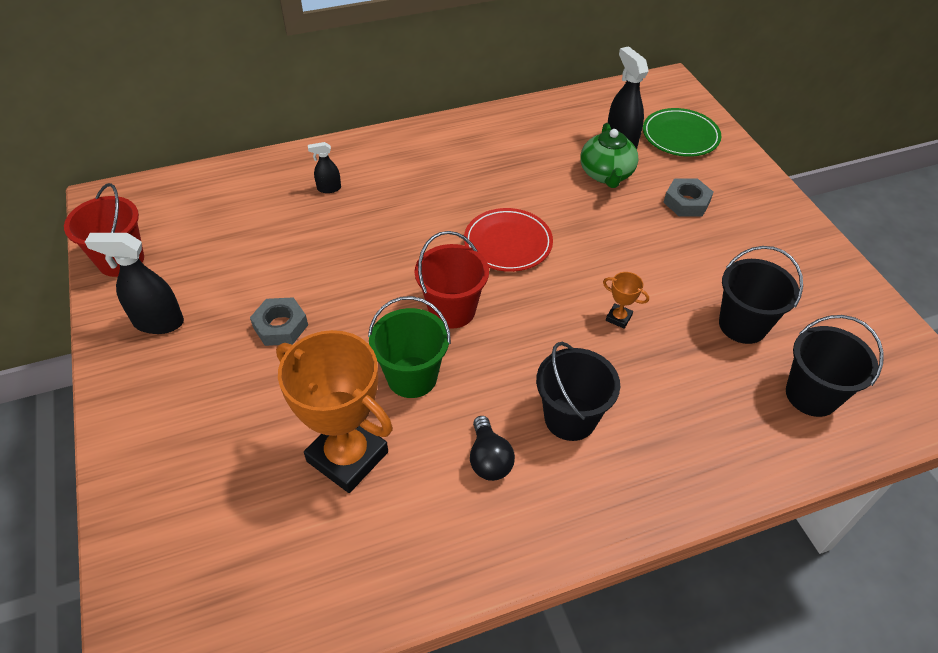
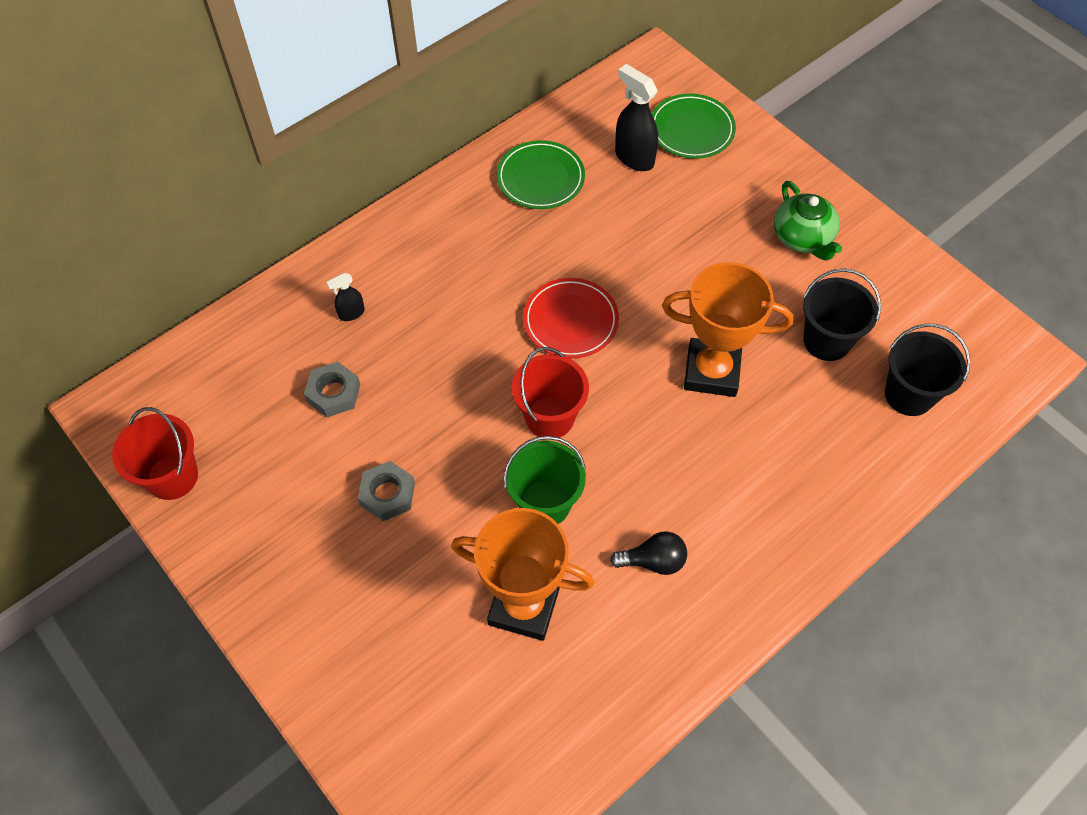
camera: 20 degrees left, 10 degrees up
black spray bottle [85,233,184,334] -> none
black light bulb [470,416,515,481] -> black light bulb turned 60 degrees counterclockwise [610,531,687,575]
black bucket [536,342,620,441] -> none
green teapot [580,123,638,188] -> green teapot moved to [774,181,842,261]
orange trophy [603,272,649,329] -> orange trophy [662,262,793,397], size x2.48
grey nut [663,178,713,217] -> grey nut moved to [304,362,360,417]
none -> green plate [497,140,585,209]

